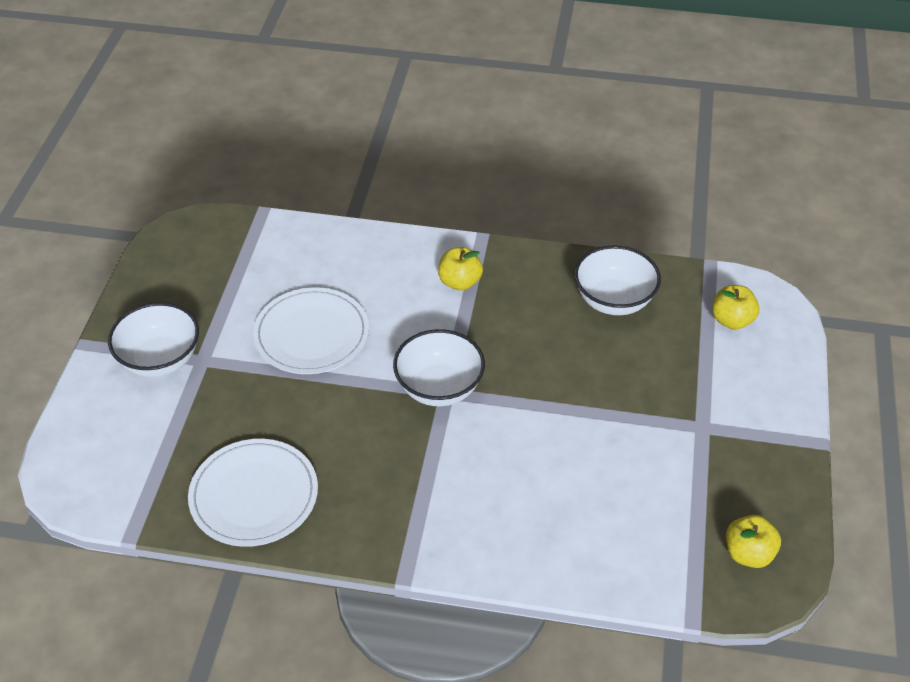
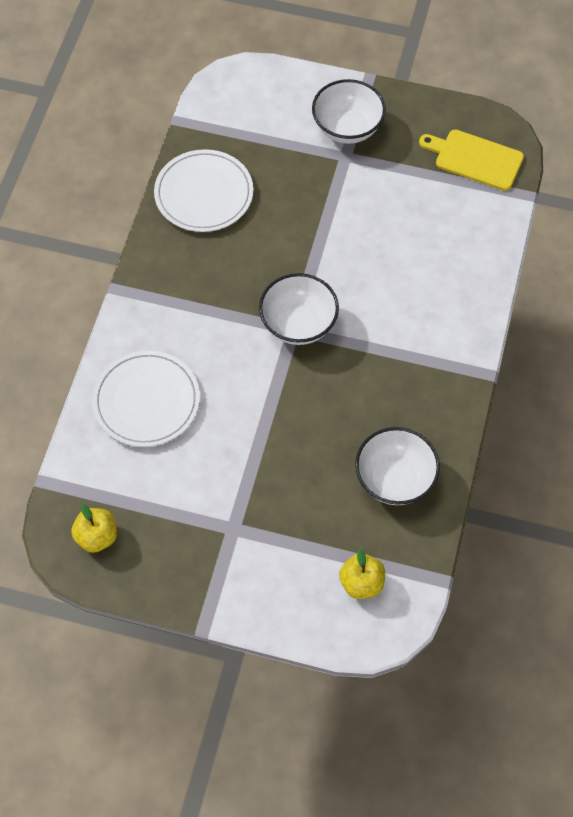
camera: 95 degrees right, 15 degrees up
white plate [253,287,369,374] -> white plate moved to [92,351,200,447]
yellow apple [438,247,483,291] -> none
none -> yellow cutting board [419,129,524,191]

